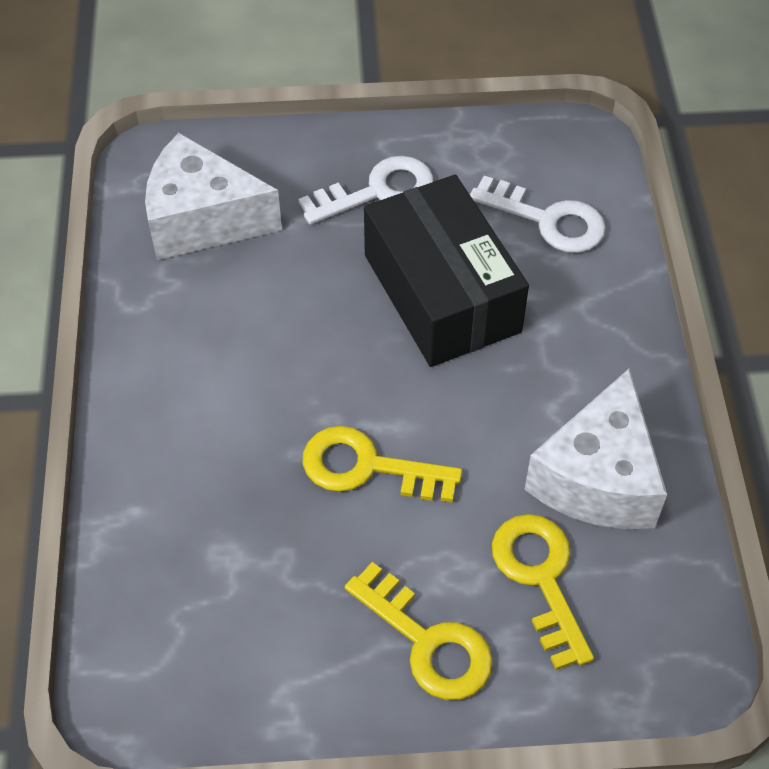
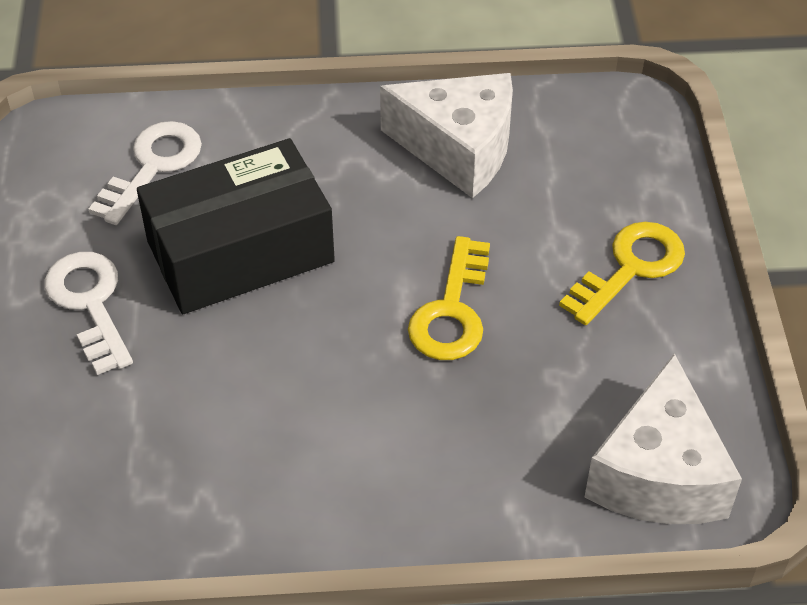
camera: 90 degrees left, 5 degrees down
white cheese [145,133,282,260] -> white cheese moved to [584,353,742,524]
yellow key [492,514,594,670] -> none

